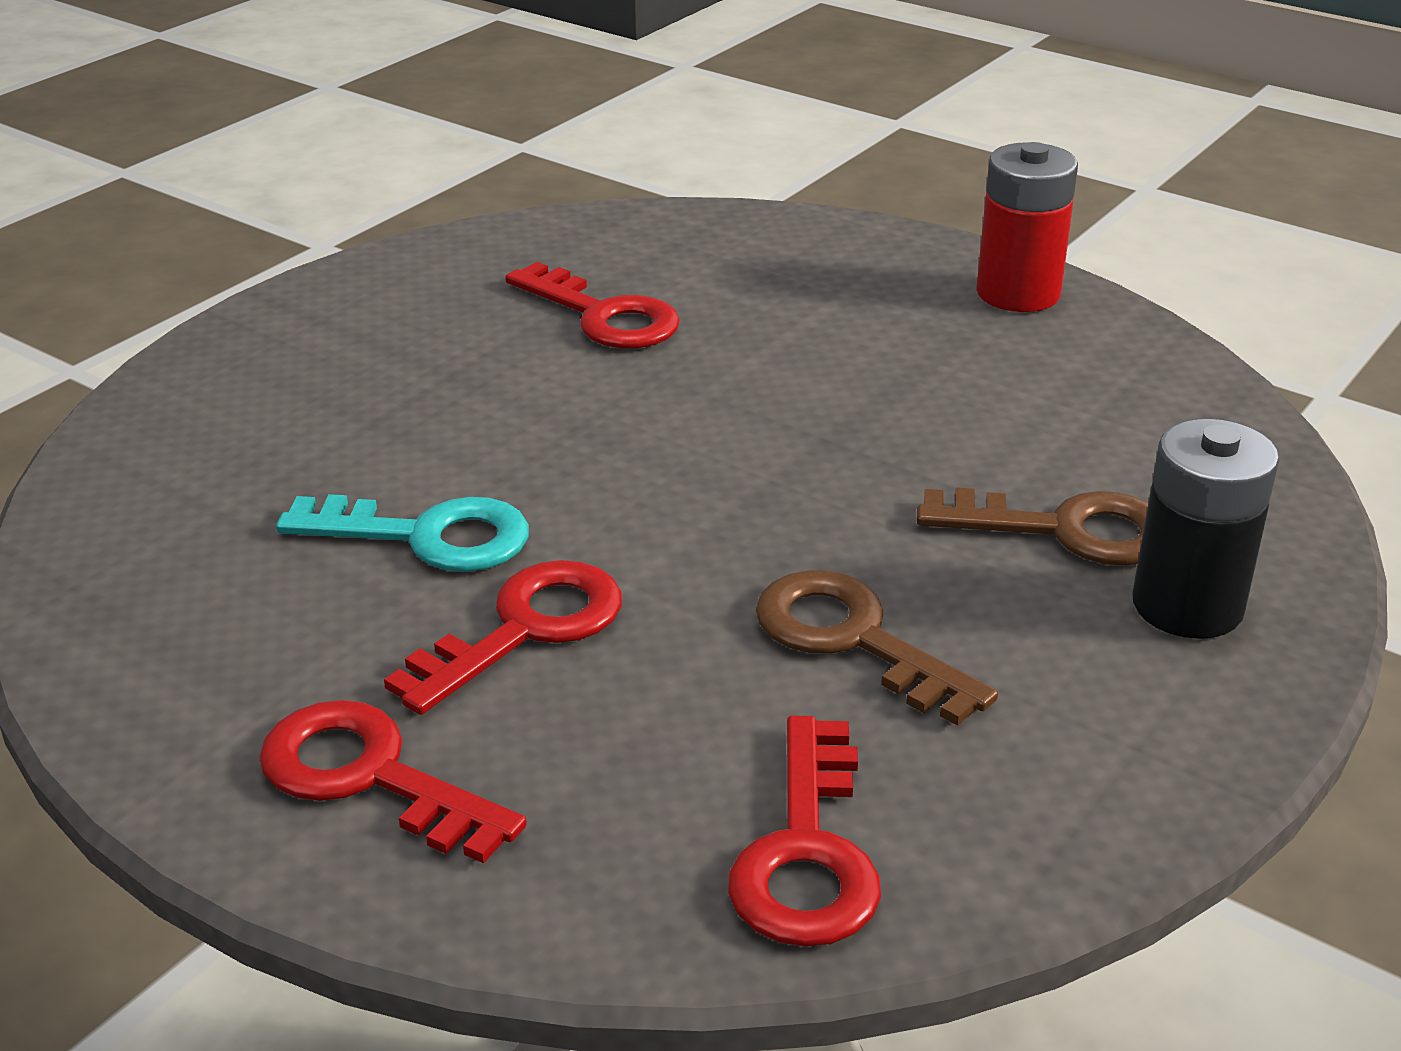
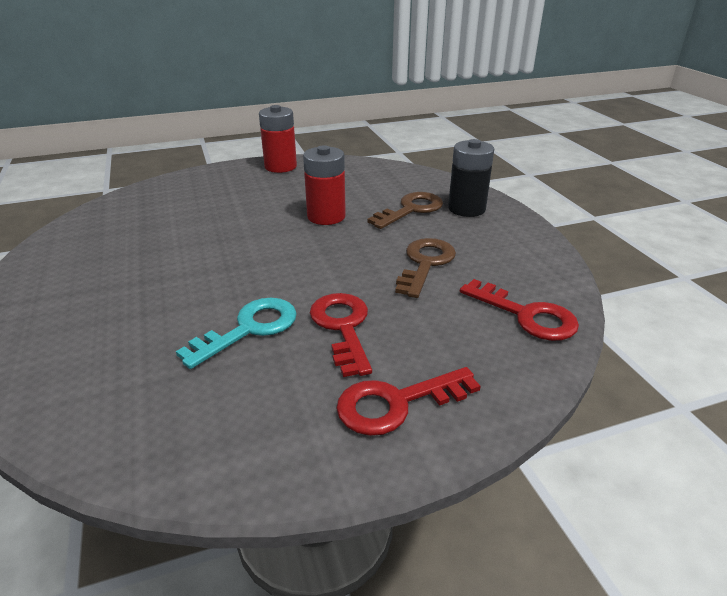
camera: 55 degrees left, 0 degrees up
red key [505,262,680,349] -> none
brown key [756,570,998,726] -> brown key turned 120 degrees clockwise [395,238,456,298]
none -> red battery [303,145,346,225]

